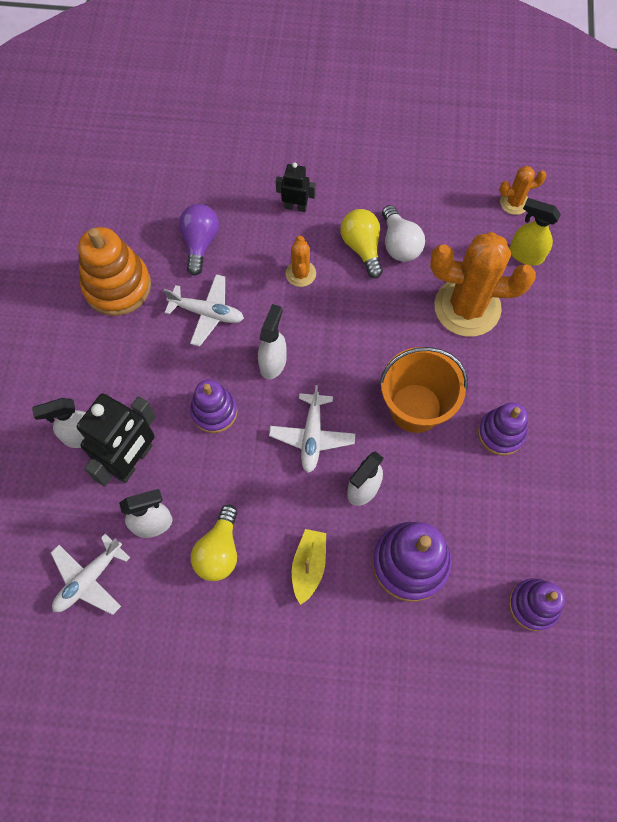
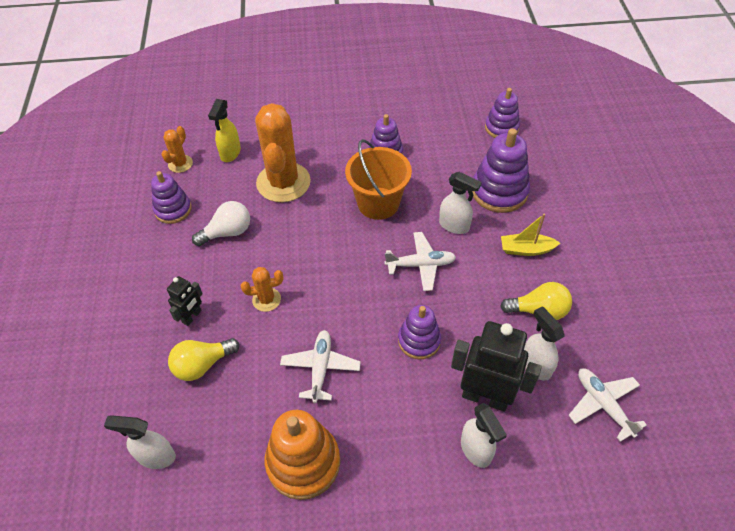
camera: 100 degrees left, 15 degrees down
white plane [51,534,130,615] -> white plane turned 150 degrees counterclockwise [568,368,647,442]
purple light bulb [179,204,219,275] -> none
white spray bottle [258,304,287,379] -> white spray bottle moved to [104,415,176,469]
black robot [276,162,316,212] -> black robot turned 150 degrees counterclockwise [167,276,203,326]
yellow light bulb [341,209,383,278] -> yellow light bulb moved to [168,338,239,381]
orange cactus [499,166,547,215] -> orange cactus turned 45 degrees clockwise [161,126,193,173]
none -> purple stacking toy [151,171,191,224]

